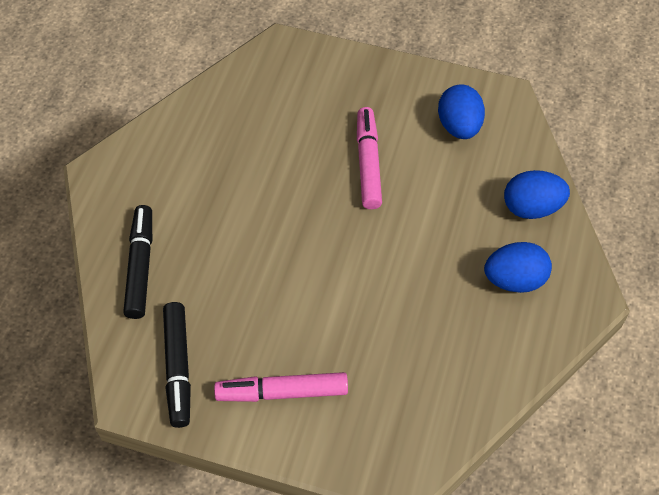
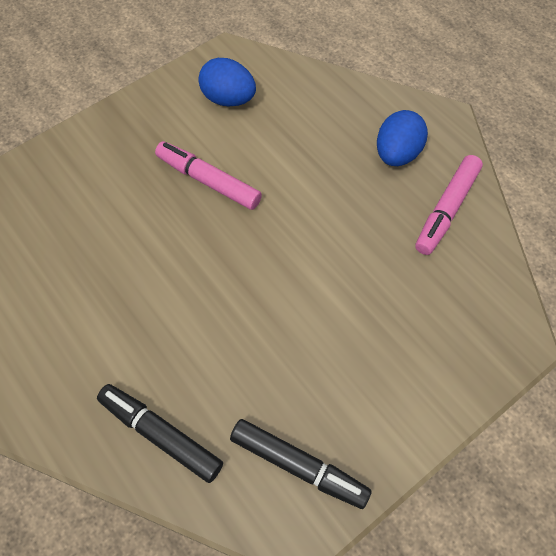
camera: 55 degrees left, 5 degrees up
pink marker [214,372,348,402] -> pink marker moved to [415,155,483,255]
blue egg [504,170,570,219] -> none

